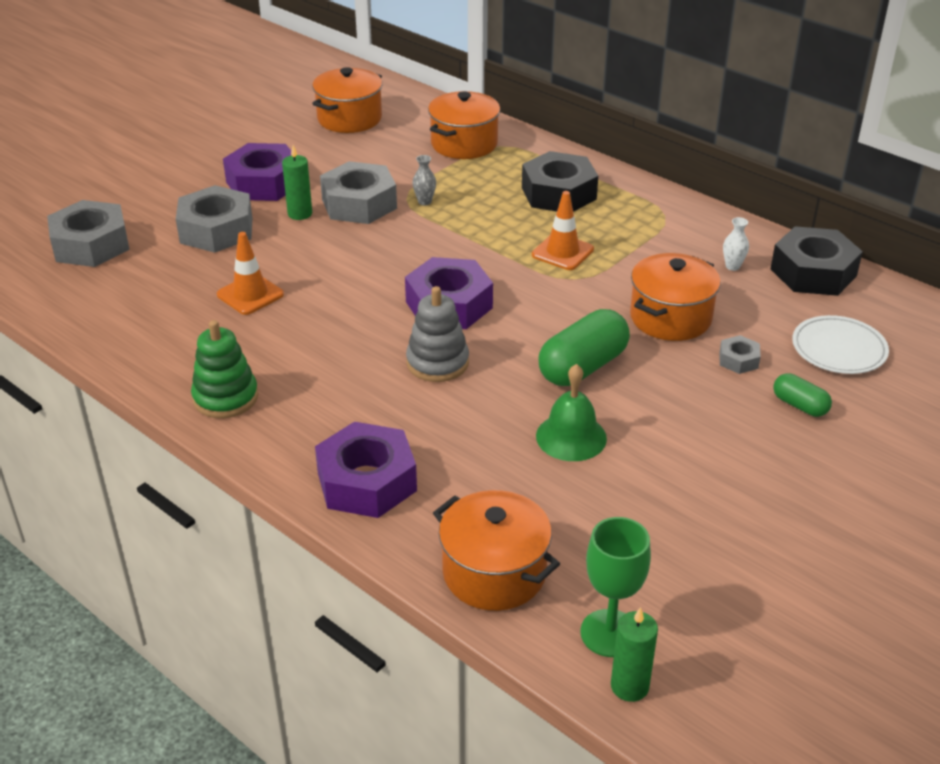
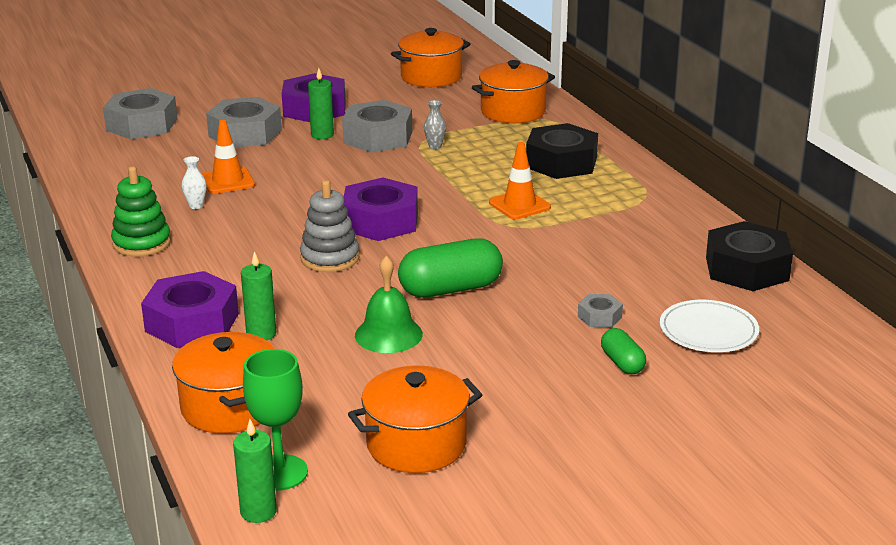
camera: 25 degrees right, 10 degrees down
orange pot [630,253,721,341] -> orange pot moved to [348,366,482,473]
white vase [723,217,749,271] -> white vase moved to [181,156,206,209]
none -> green candle [241,251,276,340]

